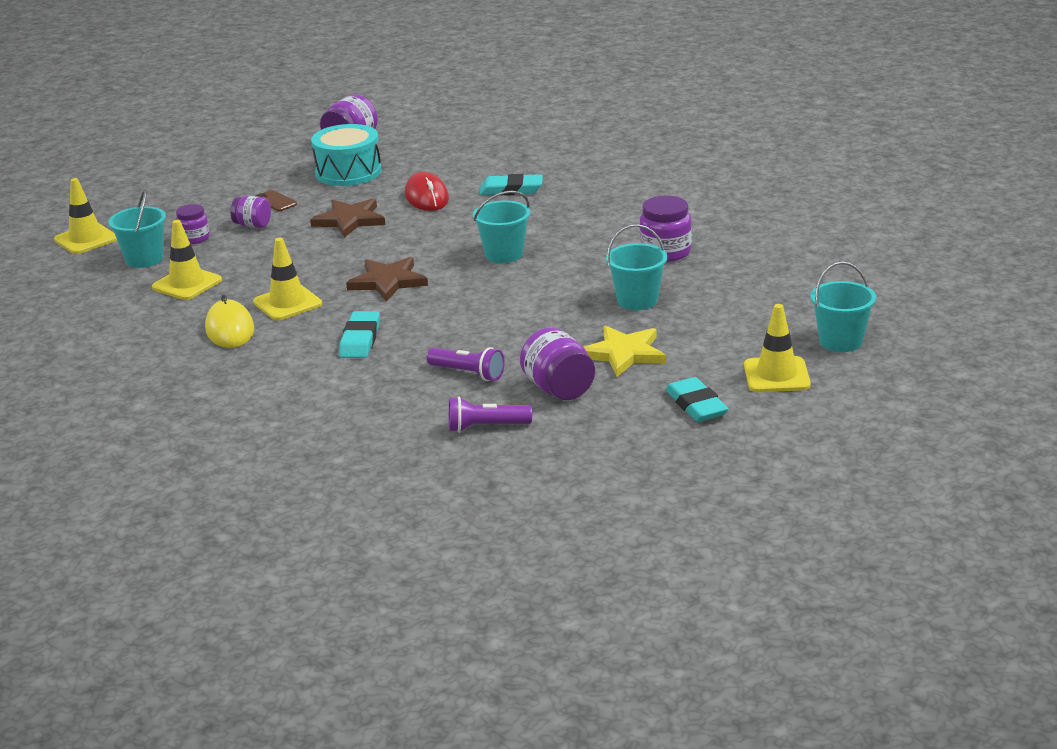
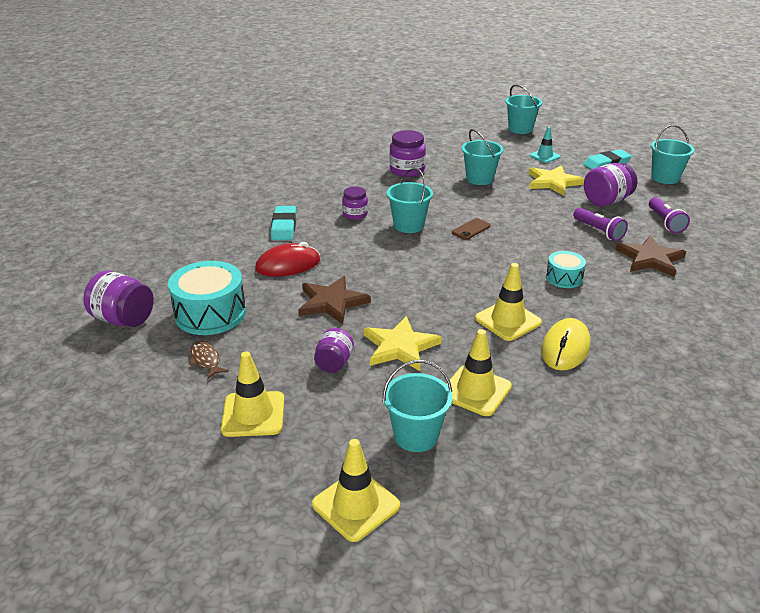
camera: 95 degrees left, 5 degrees up
purple jar [176,204,210,244] -> purple jar moved to [342,187,368,220]
yellow mouse [205,295,254,348] -> yellow mouse turned 45 degrees counterclockwise [541,318,590,371]
brown phone [256,190,297,211] -> brown phone moved to [452,218,491,240]
turquoise eraser [339,311,380,358] -> turquoise drum [546,251,586,288]
brown star [346,257,428,302] -> brown star moved to [615,235,686,277]
purple flashlight [427,347,505,381] -> purple flashlight turned 120 degrees clockwise [573,208,628,241]
yellow traffic cone [744,304,811,392] -> yellow traffic cone moved to [221,352,284,437]
none -> brown fish [190,341,229,379]
none -> yellow star [364,316,442,371]
none -> turquoise traffic cone [530,127,561,163]
none -> turquoise bucket [651,125,695,184]

